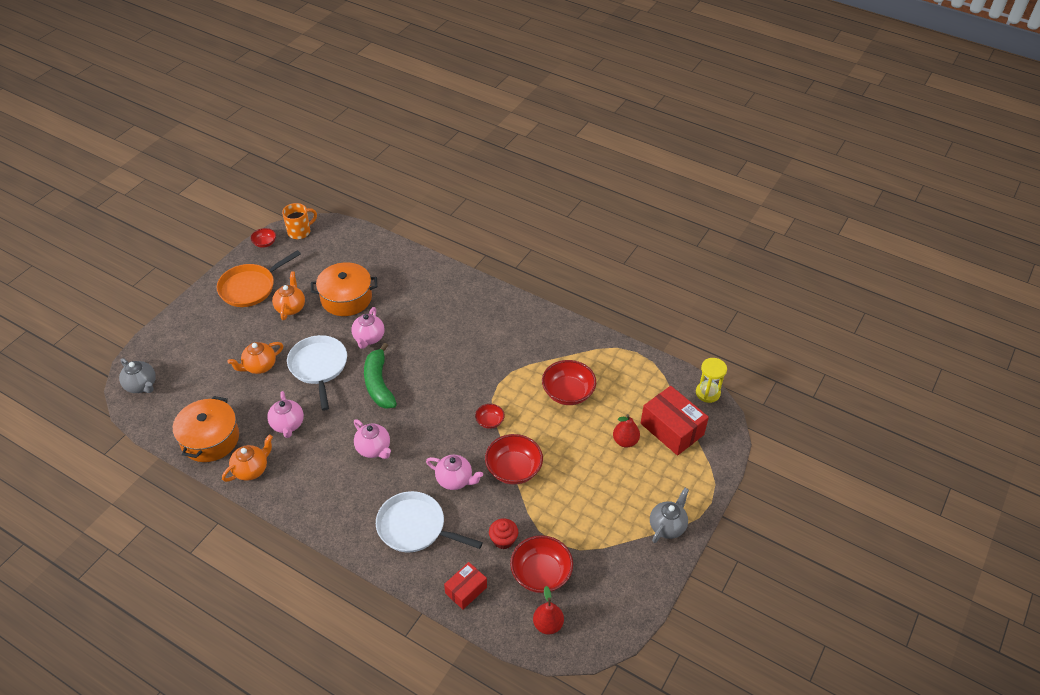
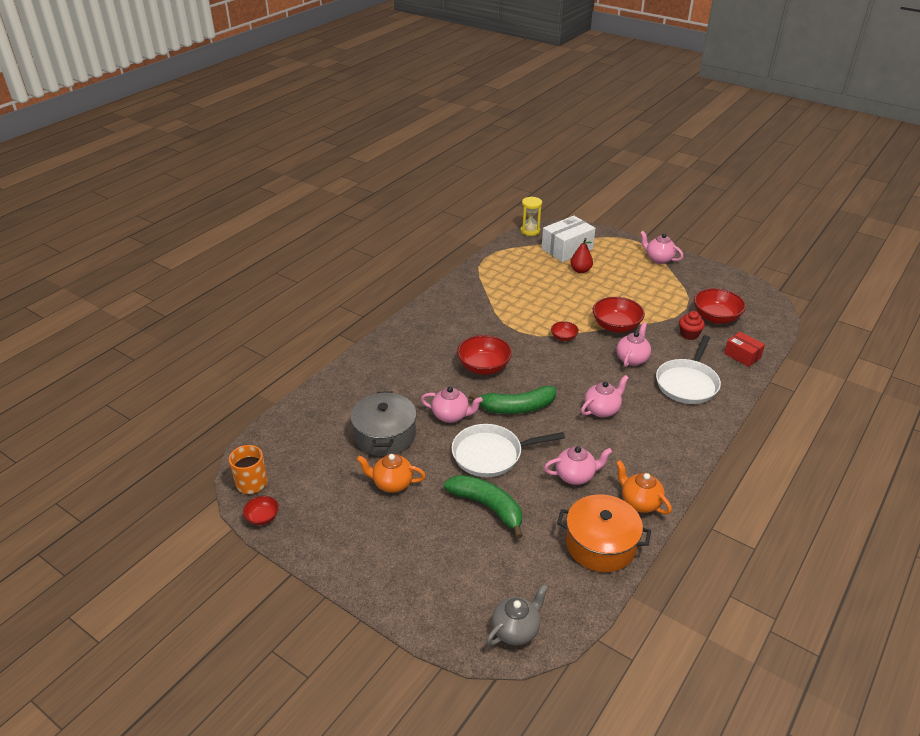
camera: 85 degrees left, 10 degrees down
orange pan [217,250,301,307] -> none
orange teapot [227,342,283,374] -> green banana [444,475,523,539]
orange pot [311,262,377,316] -> grey pot [350,391,417,456]
red pear [533,586,564,635] -> none
red bowl [542,360,596,405] -> red bowl moved to [457,335,512,375]
red box [641,386,709,456] -> white box [541,216,596,262]
grey teapot [650,488,689,543] -> pink teapot [640,231,683,264]

